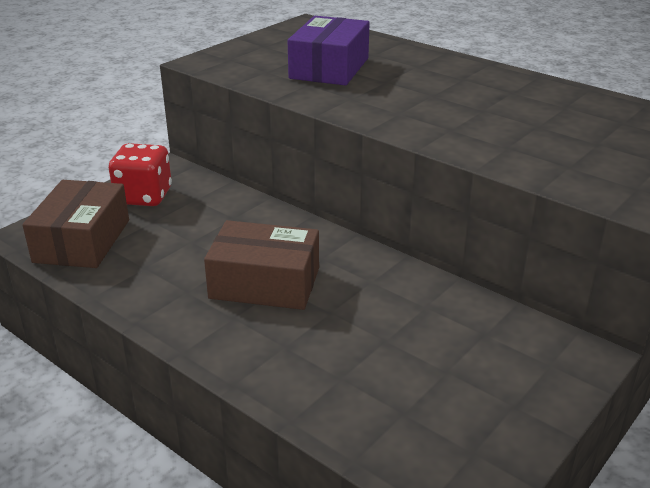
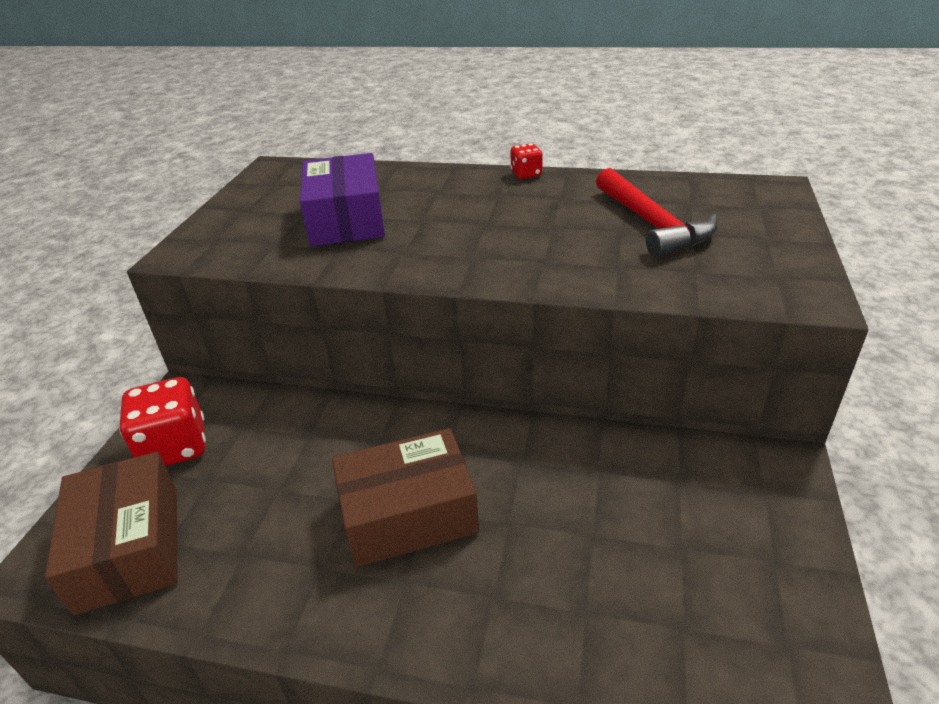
camera: 25 degrees left, 5 degrees up
none -> red dice [511,144,543,179]
none -> red hammer [596,168,718,257]

